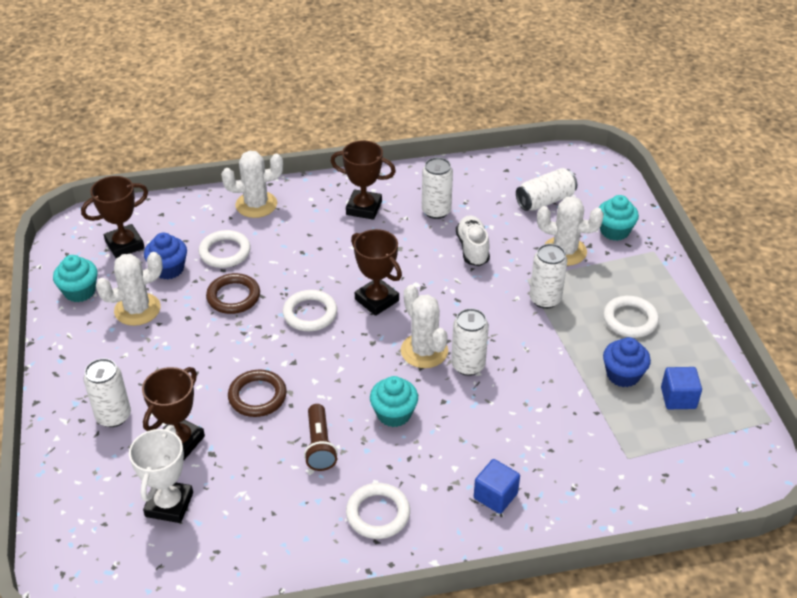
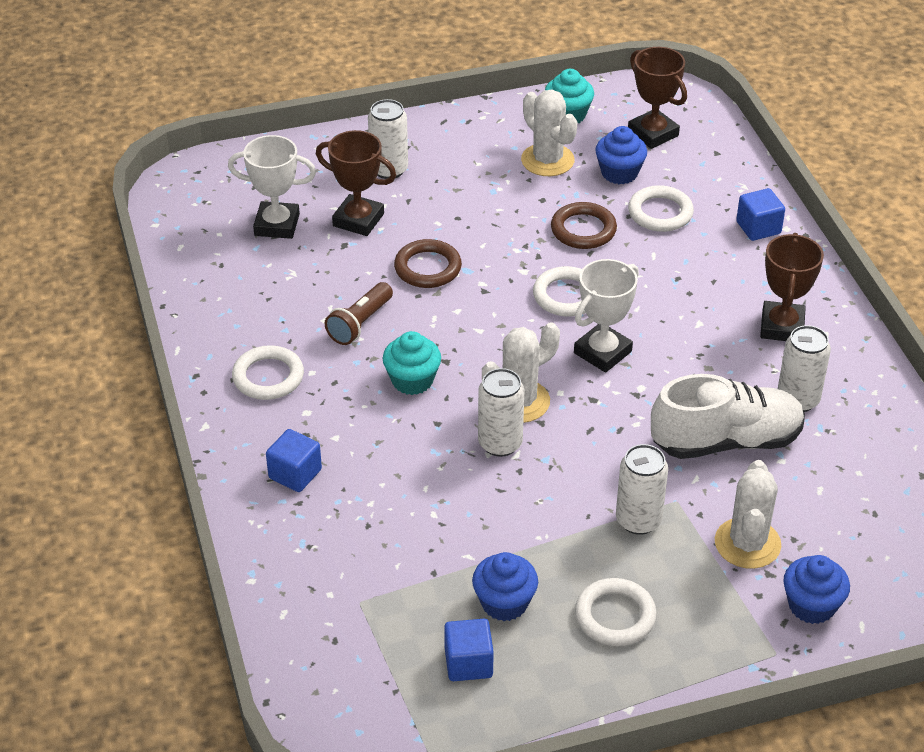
camera: 85 degrees right, 0 degrees up
white cactus [221,151,283,218] -> blue cube [736,188,785,241]
brown flashlight [304,404,338,471] -> brown flashlight turned 45 degrees counterclockwise [324,282,393,345]
brown trophy [351,229,402,316] -> white trophy [574,259,639,373]
white shoe [456,215,490,266] -> white shoe [651,374,805,459], size x1.60
white can [516,168,577,211] -> none
turquoise cupcake [599,195,639,241] -> blue cupcake [783,555,850,624]

